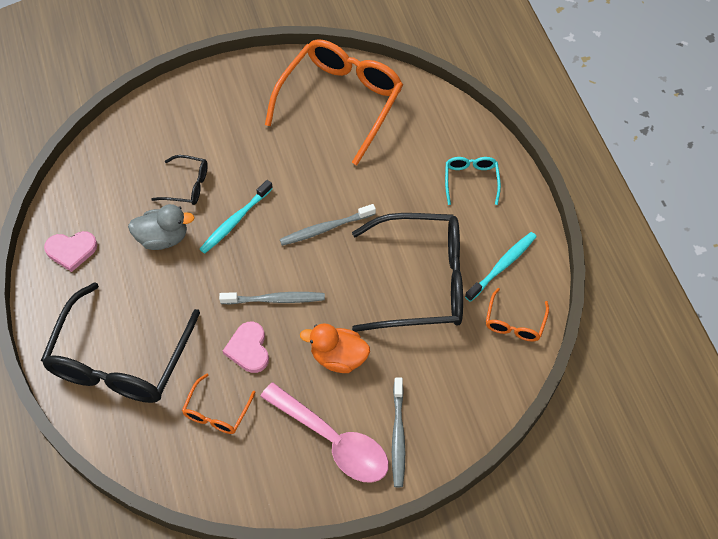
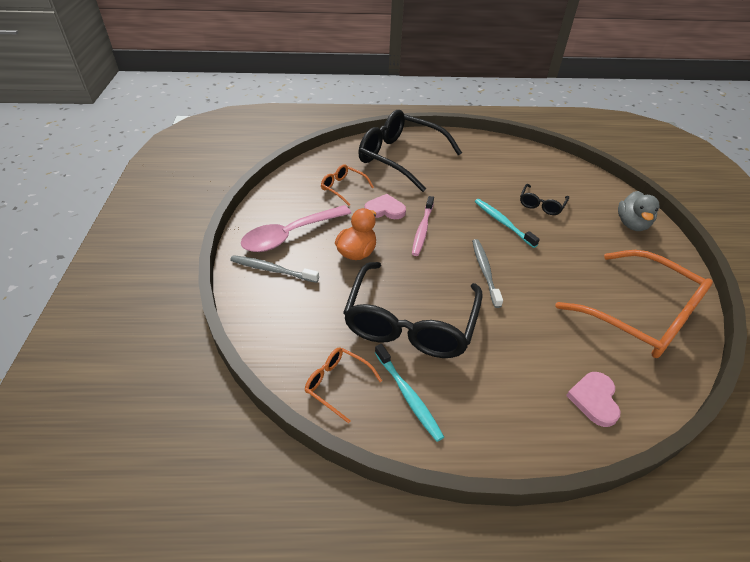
camera: 105 degrees right, 15 degrees down
pink heart [44,231,97,272] -> pink heart moved to [566,372,620,427]
grey duck [128,204,195,250] -> grey duck moved to [618,191,659,231]
grey toothbrush [219,292,325,305] -> pink toothbrush [412,196,434,256]
turquoise glasses [445,157,501,205] -> none

